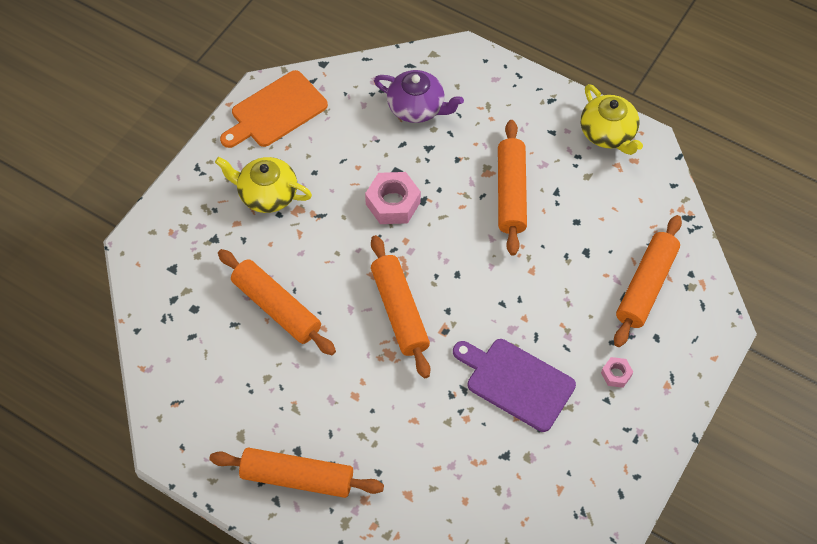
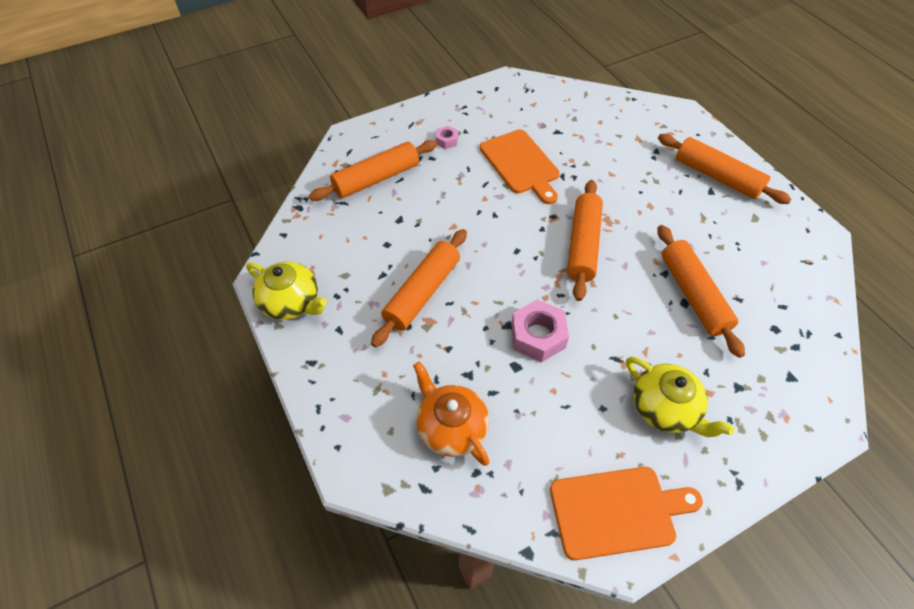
camera: 150 degrees left, 5 degrees down
purple teapot [374,70,464,123] -> orange teapot [413,362,490,466]
purple cutting board [453,339,576,432] -> orange cutting board [480,129,560,204]
yellow teapot [581,84,643,155] -> yellow teapot turned 120 degrees clockwise [246,262,327,320]

